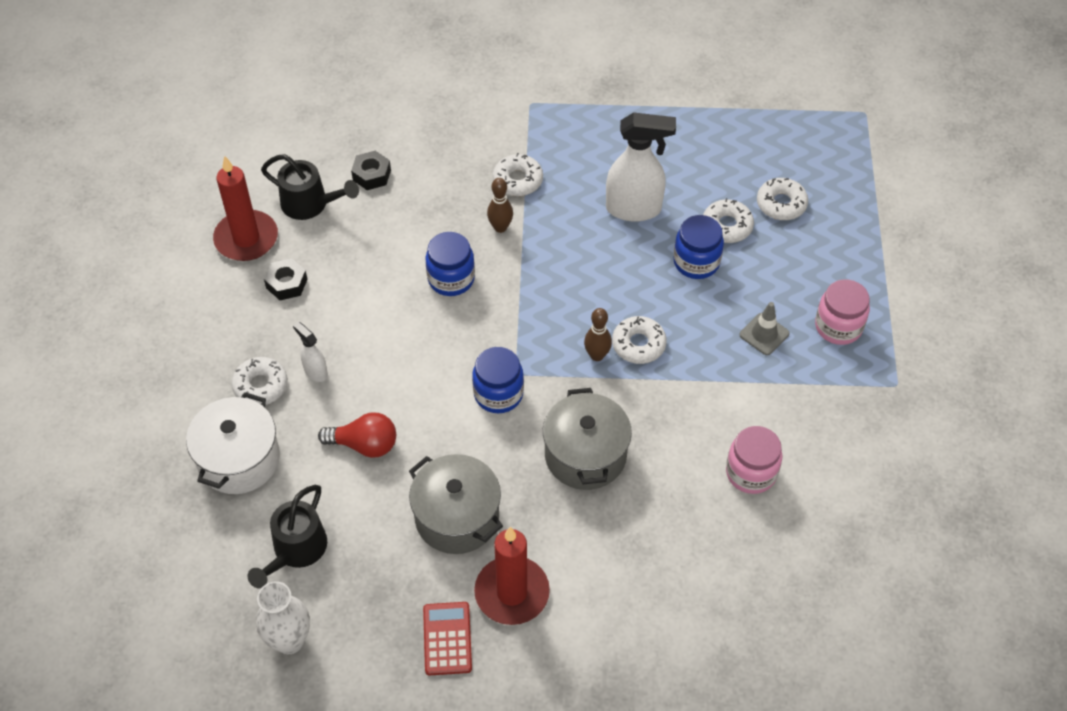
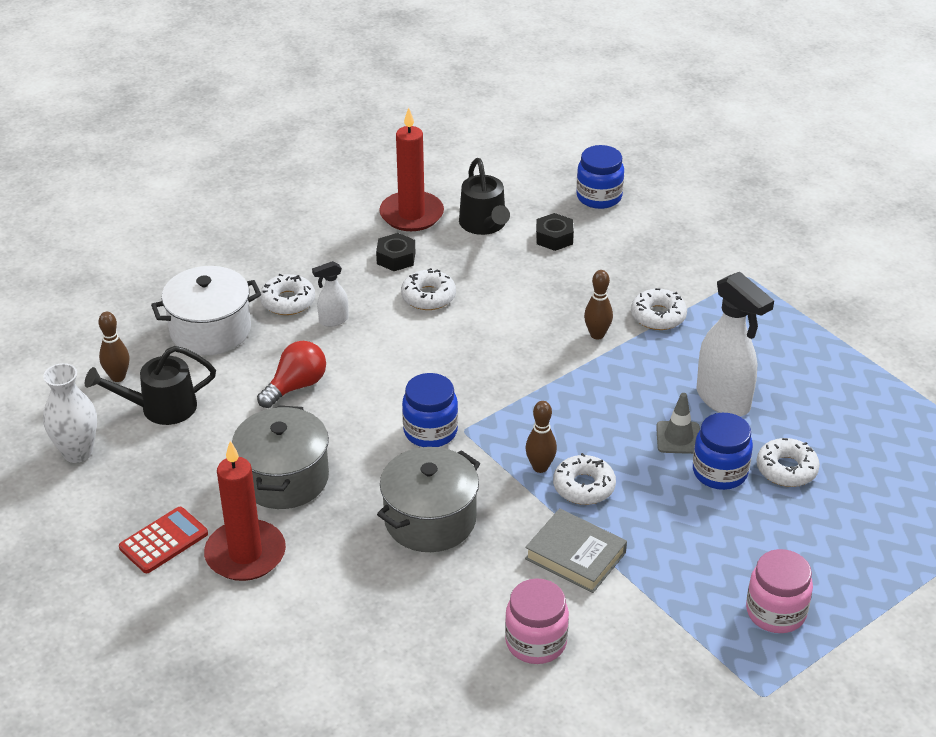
camera: 50 degrees right, 15 degrees down
white spray bottle [293,322,328,382] -> white spray bottle turned 120 degrees counterclockwise [312,261,349,327]
red light bulb [318,413,396,458] -> red light bulb turned 105 degrees counterclockwise [257,341,326,408]
blue jar [426,232,475,296] -> blue jar moved to [576,145,624,209]
grey traffic cone [740,302,790,355] -> grey traffic cone moved to [656,393,700,454]
white donut [757,178,808,220] -> white donut moved to [401,268,456,310]
none -> brown bowling pin [98,312,129,382]
none -> grey book [525,508,627,593]

